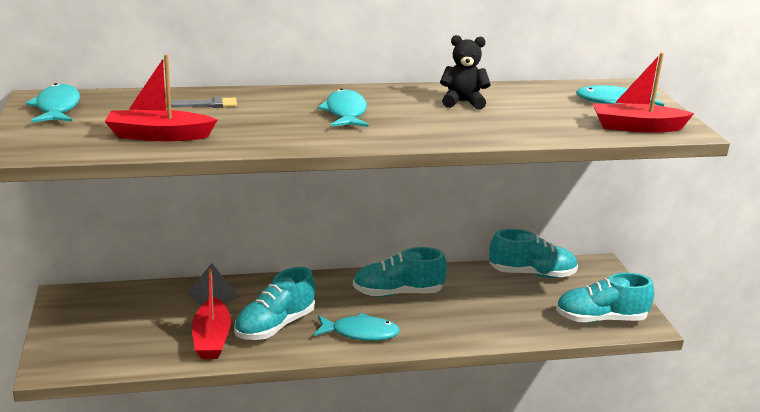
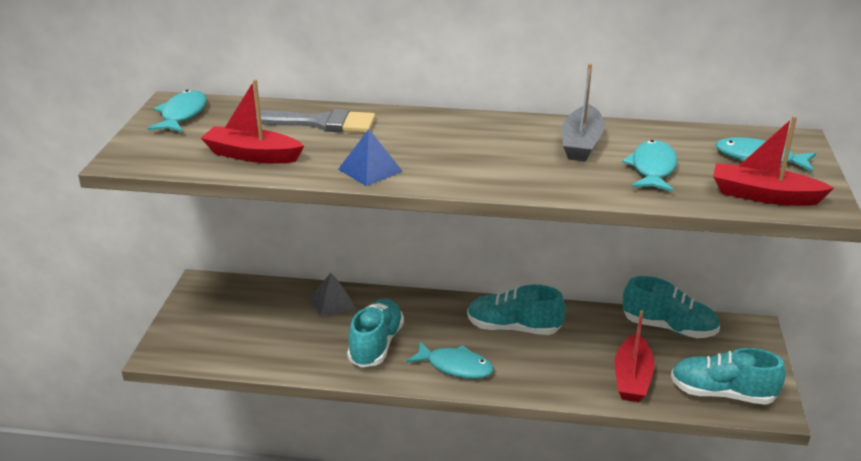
camera: 20 degrees right, 5 degrees up
grey brush [171,97,237,108] -> grey brush [256,109,375,133], size x1.90
red boat [192,269,231,359] -> red boat moved to [615,310,655,402]
turquoise shoe [234,267,315,340] -> turquoise shoe turned 135 degrees clockwise [347,299,404,368]
turquoise fish [318,88,369,127] -> turquoise fish moved to [622,140,677,192]
black teddy bear [440,35,491,110] -> grey boat [562,63,605,161]
none -> blue pyramid [338,129,403,186]

